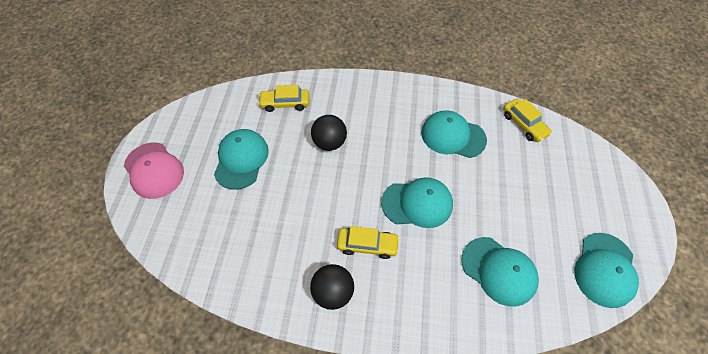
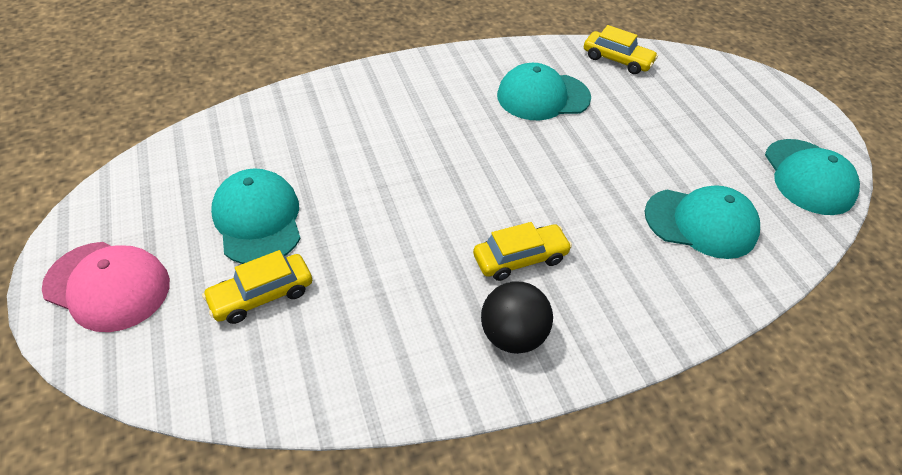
camera: 30 degrees left, 10 degrees down
yellow car [258,85,309,112] -> yellow car moved to [202,250,312,324]
black ball [311,115,347,151] -> none
turquoise cap [381,177,453,228] -> none

